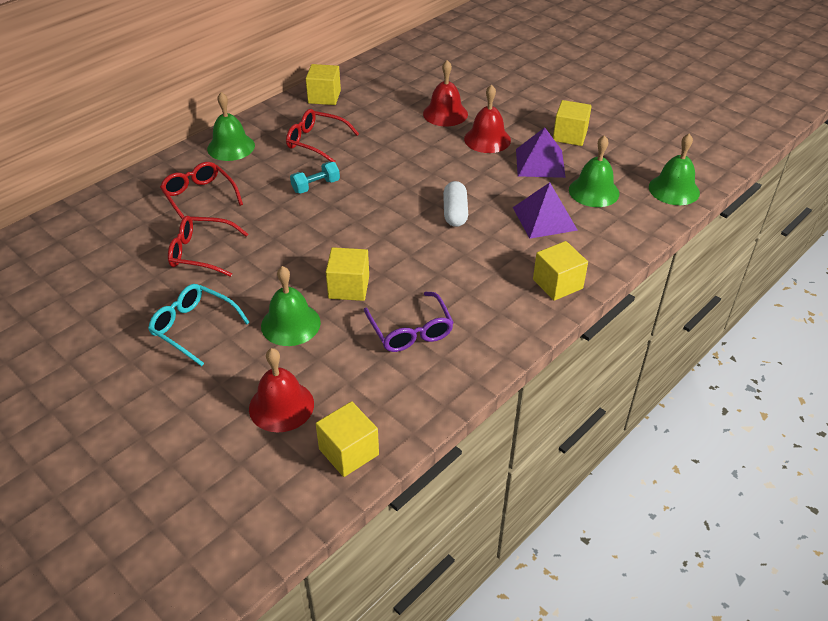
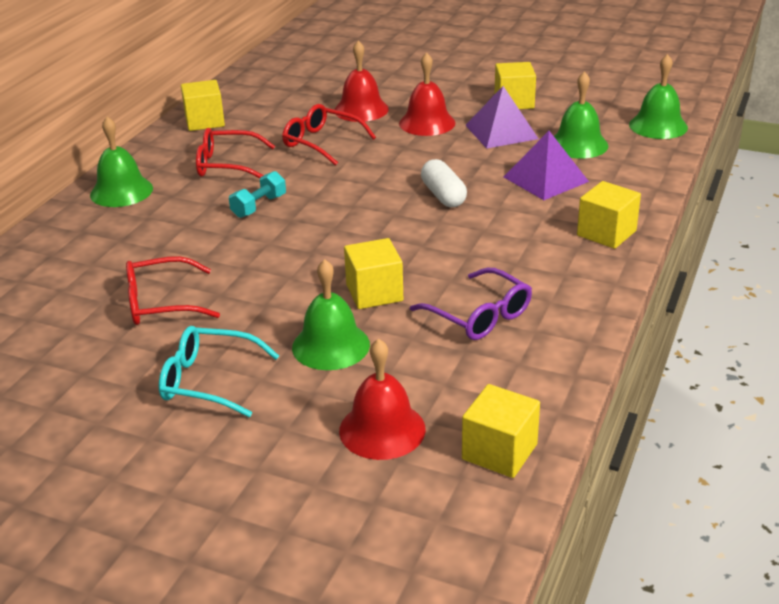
camera: 20 degrees left, 10 degrees down
red glasses [160,162,243,219] -> red glasses moved to [282,104,376,166]

